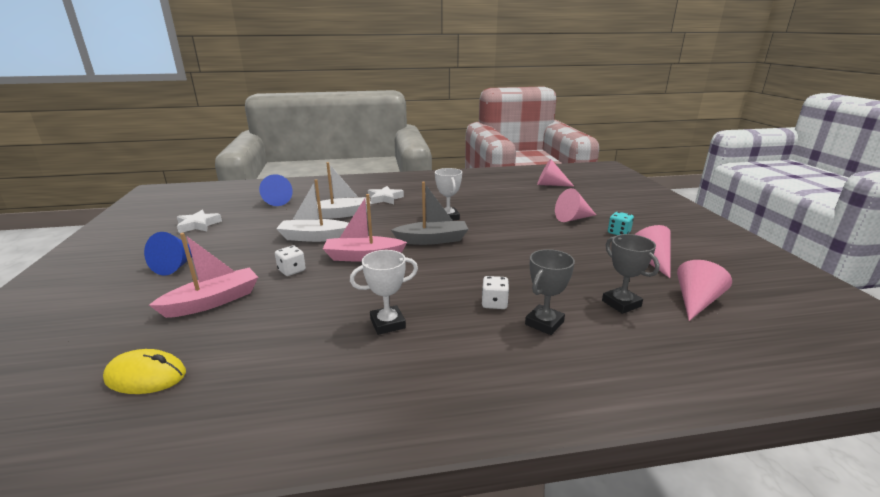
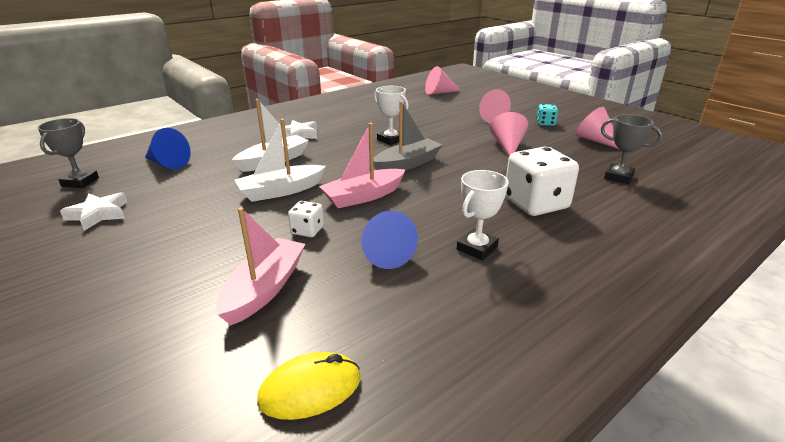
camera: 30 degrees left, 5 degrees up
blue cone [144,232,192,276] -> blue cone moved to [361,211,418,269]
white dice [482,276,509,309] -> white dice [506,147,579,216], size x2.07
grey trophy [525,249,575,335] -> grey trophy moved to [37,118,99,188]
pink cone [677,260,732,321] -> pink cone moved to [490,112,528,156]

